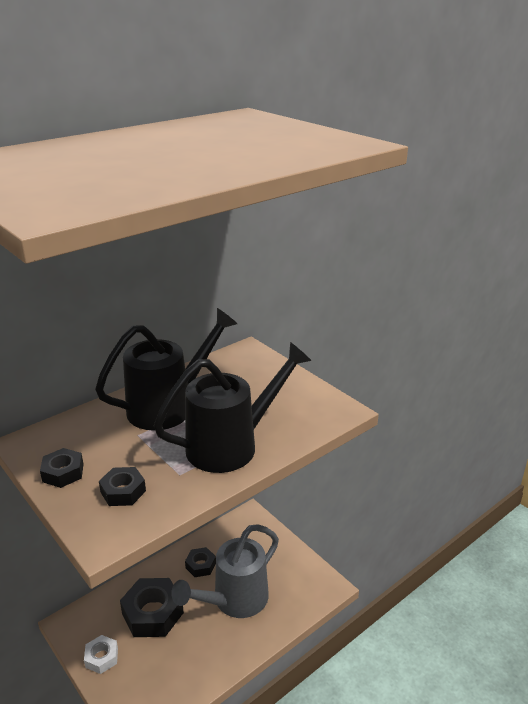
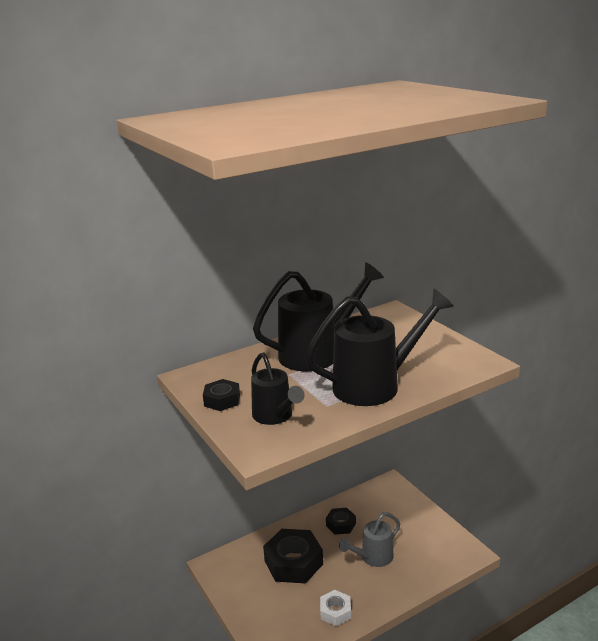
camera: 10 degrees right, 5 degrees down
white nut [84,635,118,674] -> white nut moved to [320,590,351,626]
black nut [99,467,146,506] -> black watering can [251,352,305,425]
grey watering can [171,524,279,618] -> grey watering can [339,512,400,567], size x0.59

